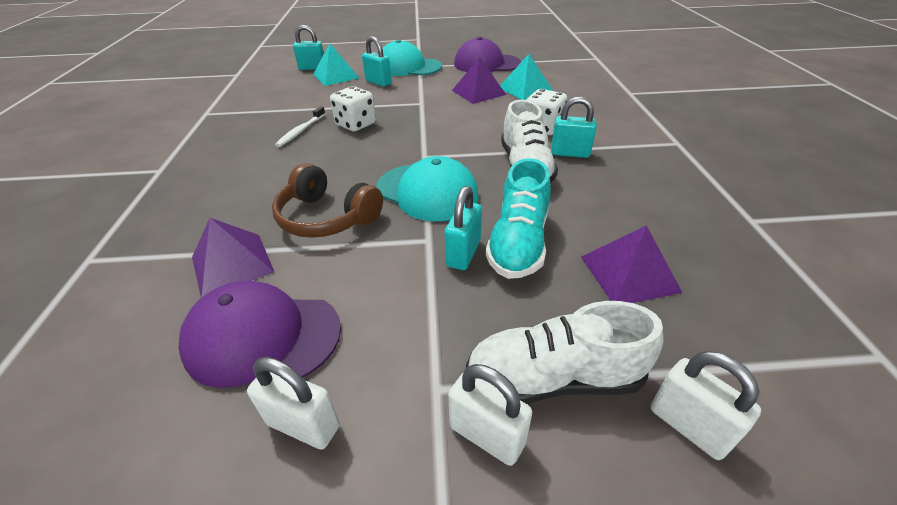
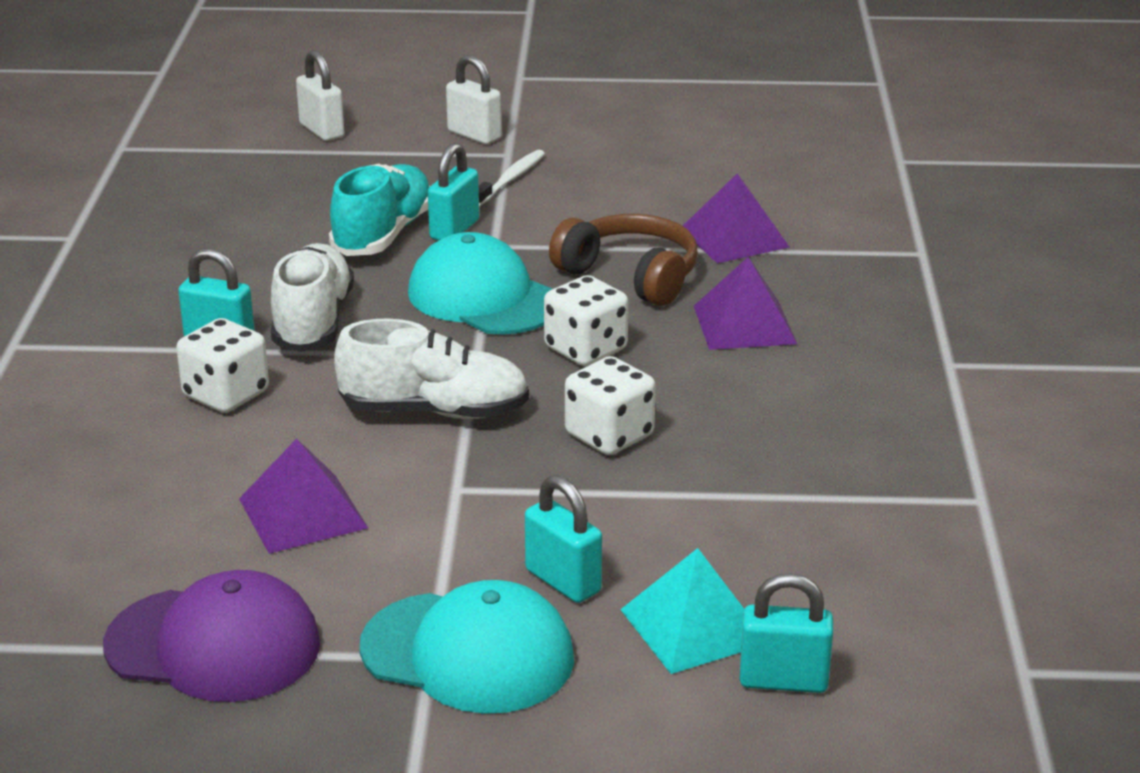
camera: 175 degrees left, 10 degrees down
purple cap [178,281,341,388] -> none
white padlock [247,357,340,450] -> none
white toothbrush [275,106,325,147] -> white toothbrush moved to [479,150,545,206]
white shoe [466,301,664,404] -> white shoe moved to [334,318,529,419]
turquoise pyramid [500,54,553,100] -> none
purple pyramid [581,225,682,303] -> purple pyramid moved to [694,257,797,350]
none -> white dice [544,275,628,366]

